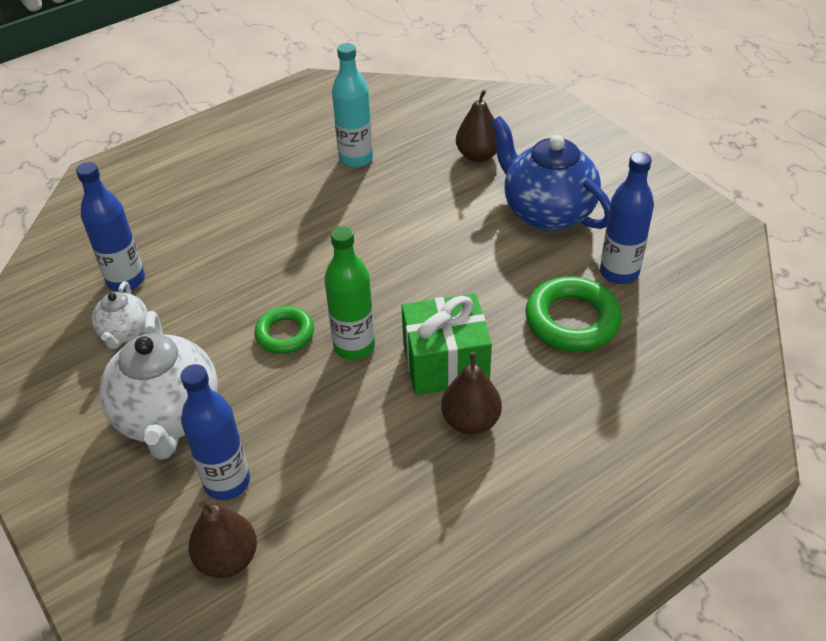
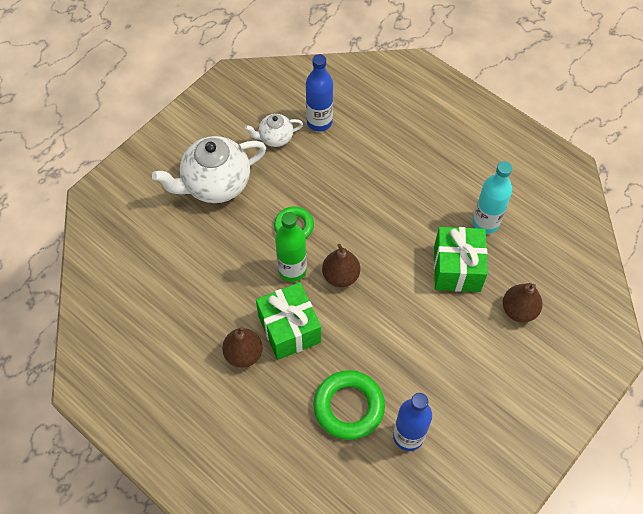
camera: 75 degrees right, 15 degrees up
blue bottle [181,364,250,500] -> none
brown pear [188,501,257,578] -> brown pear moved to [322,244,360,287]
blue teapot [491,116,611,231] -> none
none -> green gift [434,227,488,292]

